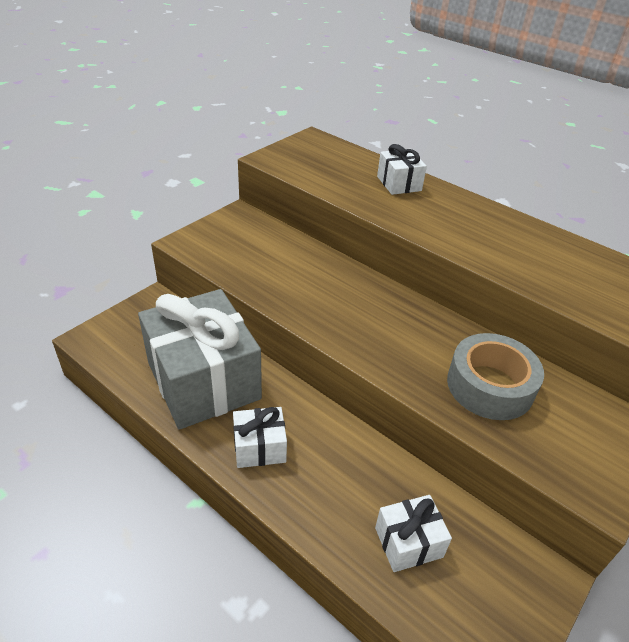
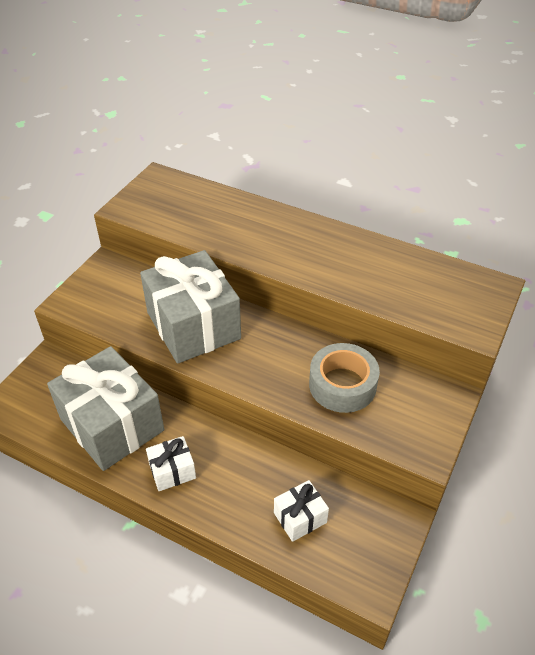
camera: 10 degrees left, 5 degrees up
white gift [377,144,427,195] -> none
none -> grey gift [140,250,241,364]

